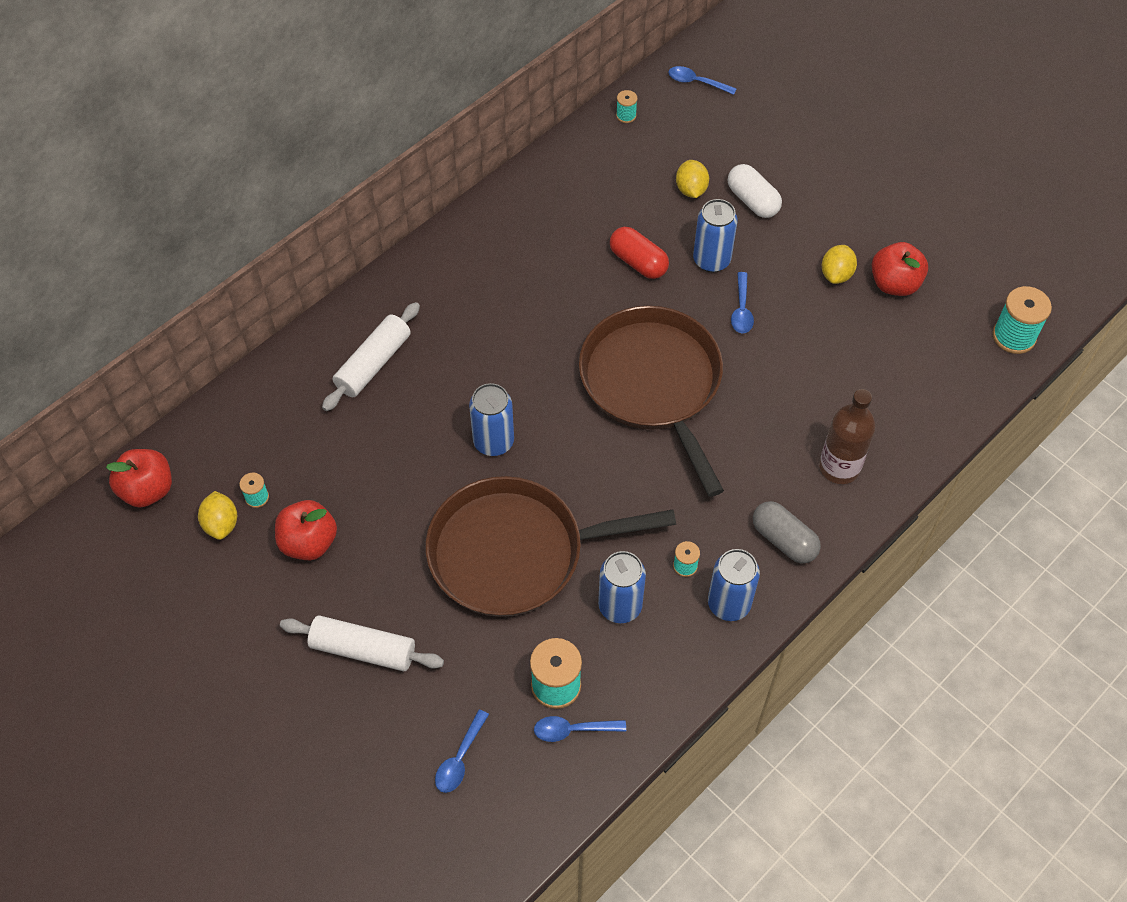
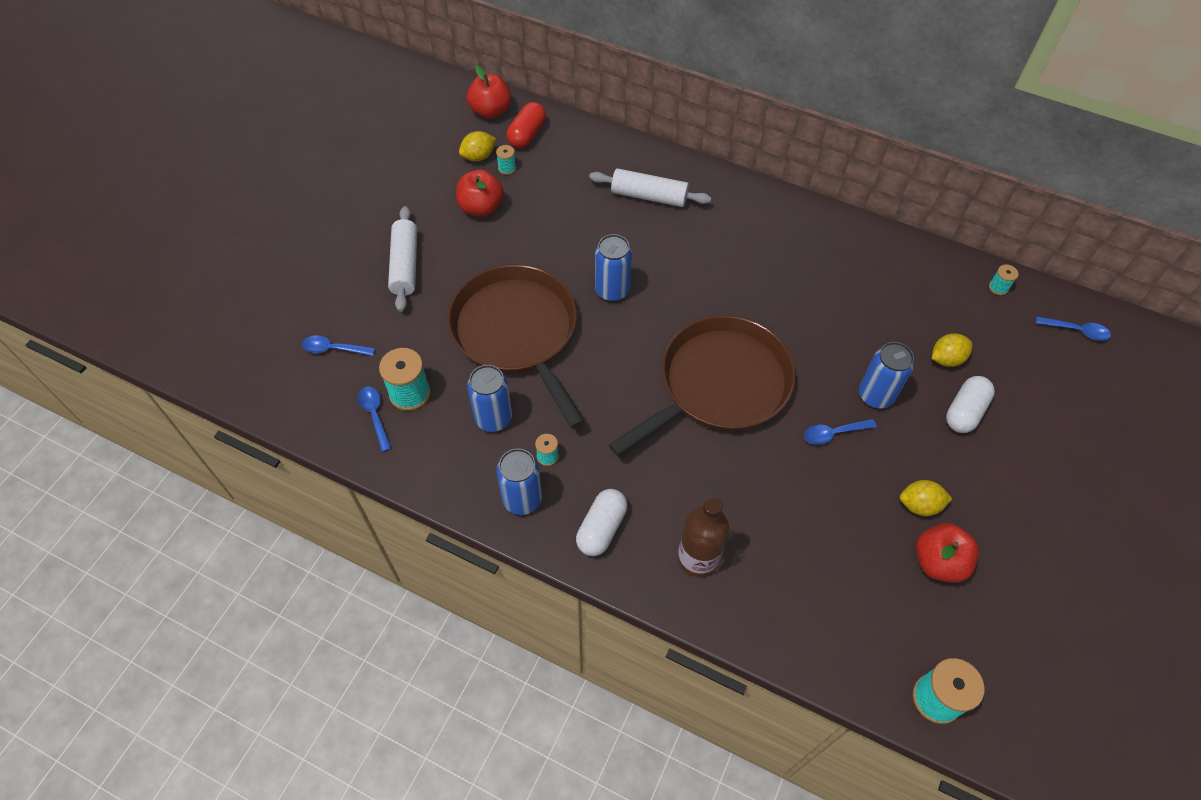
camera: 70 degrees right, 0 degrees up
red capsule [610,227,669,279] -> red capsule moved to [507,102,546,148]
blue spoon [668,66,737,95] -> blue spoon turned 105 degrees clockwise [1036,316,1111,341]
grey capsule [753,501,821,564] -> white capsule [576,489,627,556]

